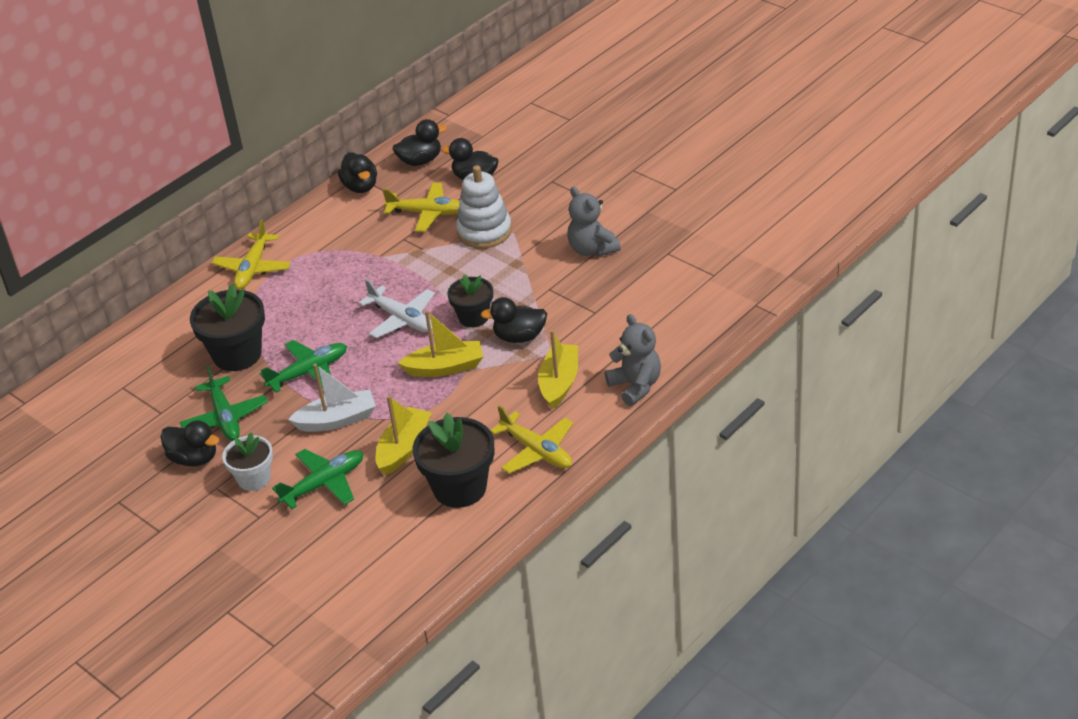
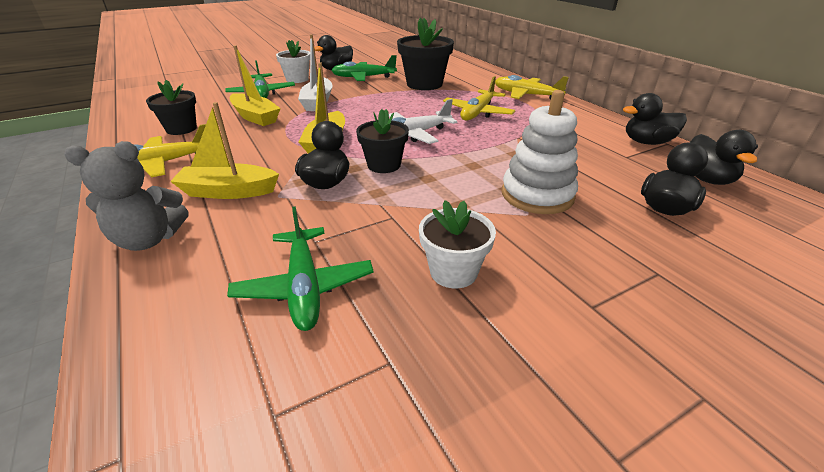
camera: 105 degrees right, 5 degrees down
green plane [260,340,347,393] -> green plane moved to [227,206,374,331]
yellow plane [382,183,460,232] -> yellow plane moved to [443,76,515,120]
black flower pot [413,413,494,508] -> black flower pot [146,80,197,135], size x0.63
yellow boat [538,330,578,409] -> yellow boat turned 150 degrees clockwise [170,102,279,199]
grey teddy bear [567,187,621,257] -> white flower pot [419,200,496,289]

